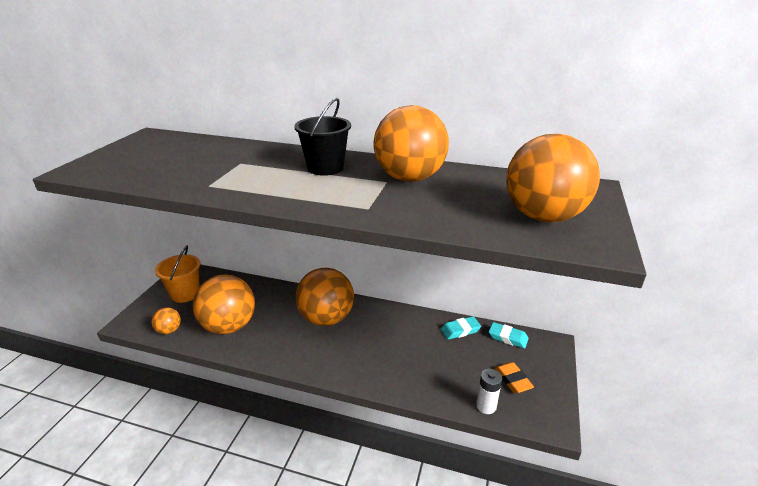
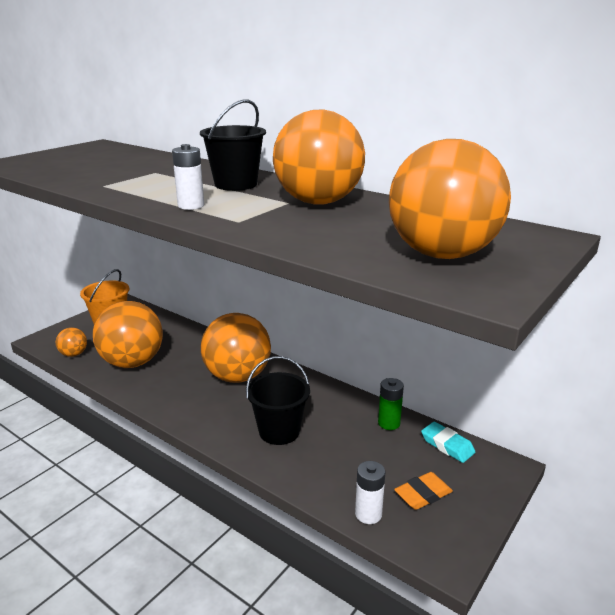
camera: 20 degrees right, 5 degrees down
turquoise eraser [441,316,481,340] -> green battery [378,378,404,430]
orange eraser [494,362,534,393] -> orange eraser turned 60 degrees clockwise [394,472,453,510]
none -> white battery [172,144,204,210]
none -> black bucket [246,356,310,445]

